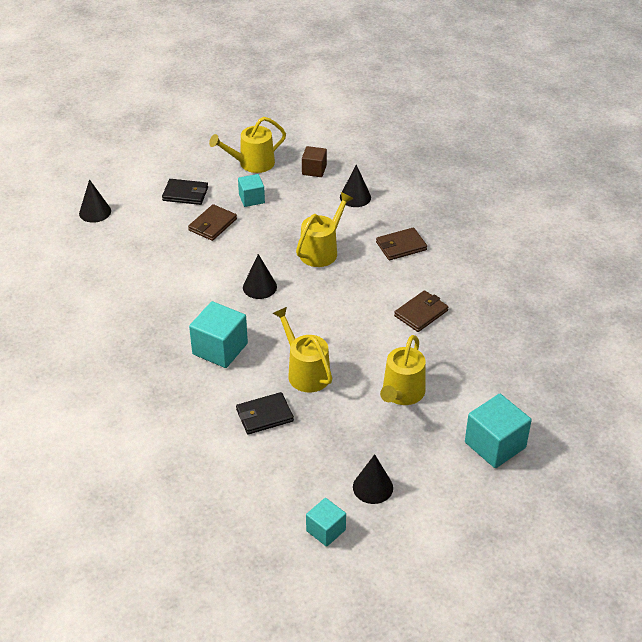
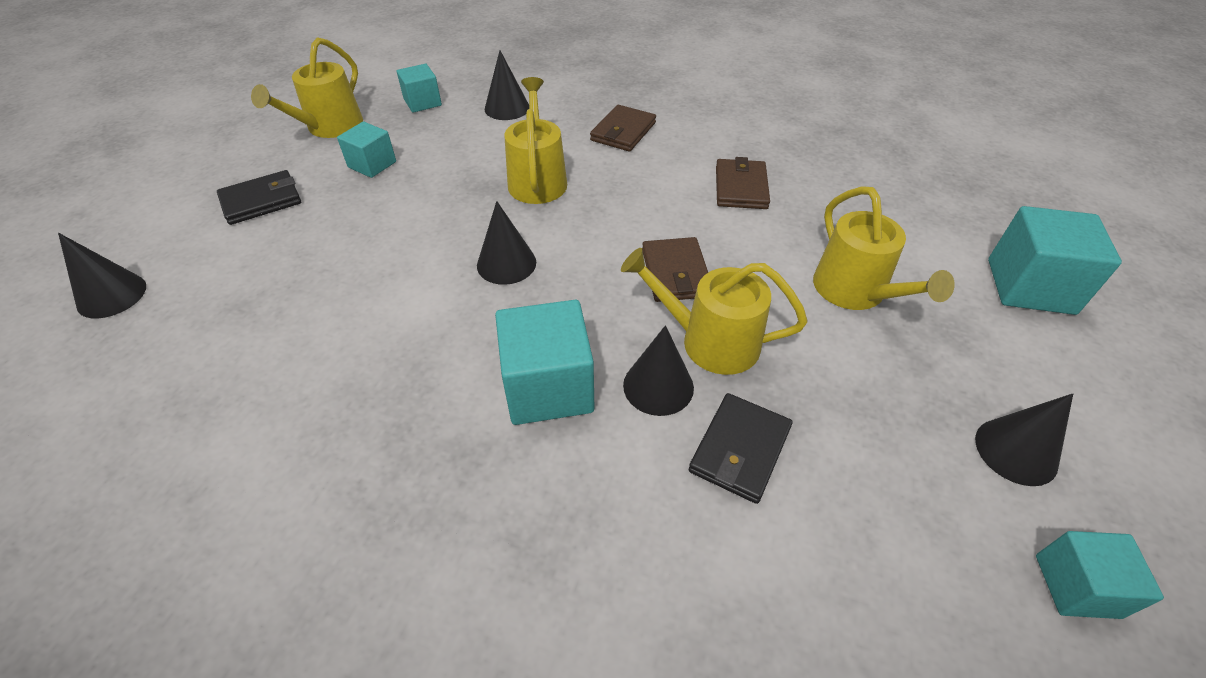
camera: 40 degrees left, 5 degrees up
brown wallet [188,204,237,241] -> brown wallet moved to [642,237,708,302]
brown cube [302,146,327,177] -> turquoise cube [397,64,442,113]
none -> black cone [623,325,694,416]

